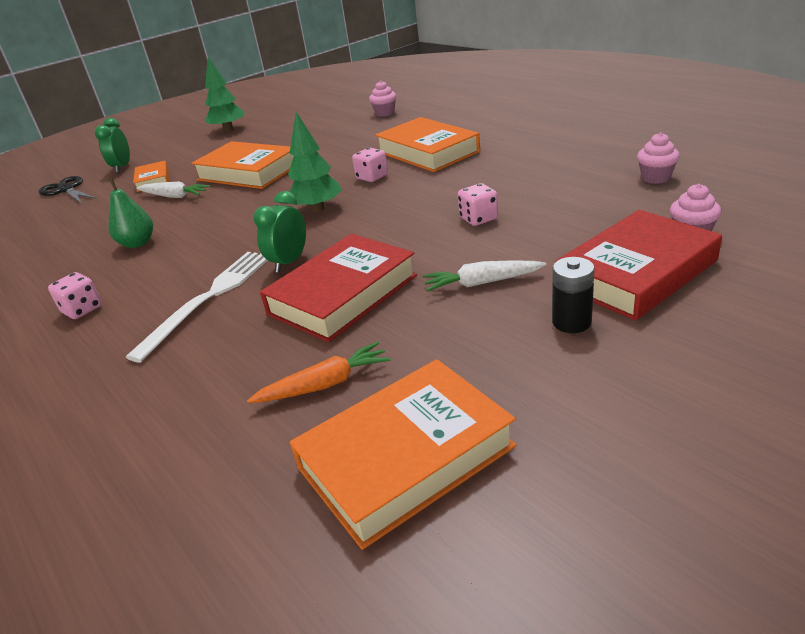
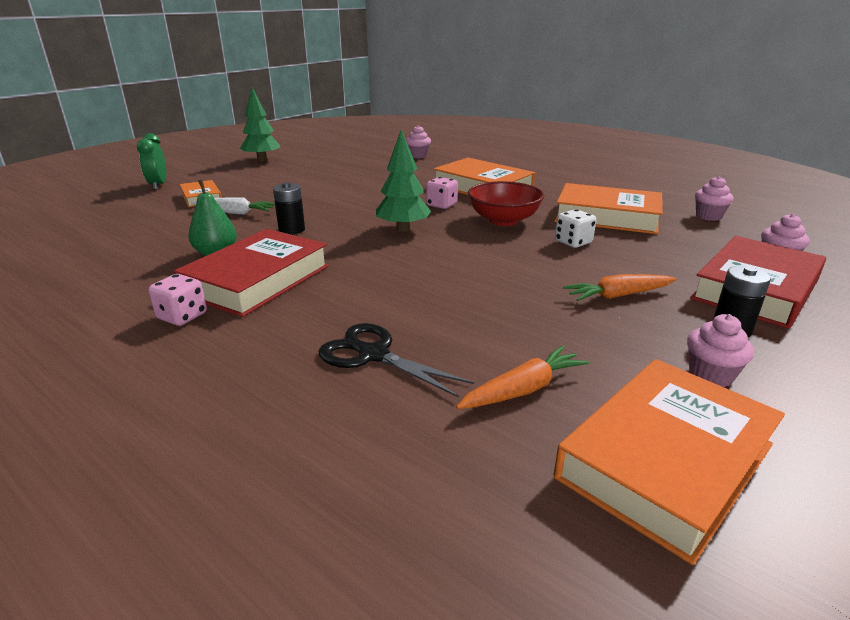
camera: 15 degrees left, 5 degrees down
black scissors [39,176,97,204] -> black scissors moved to [319,323,474,398]
white fork [126,252,268,362] -> none
orange book [191,141,294,189] -> orange book moved to [554,183,663,234]
green clock [254,191,306,273] -> none
red book [260,234,417,342] -> red book moved to [174,229,329,317]
white carrot [423,261,547,292] -> orange carrot [563,274,676,301]
pink dice [458,183,498,226] -> white dice [555,209,596,248]
none -> black battery [273,182,305,235]
none -> red bowl [468,181,544,226]
none -> pink cupcake [687,314,754,387]

